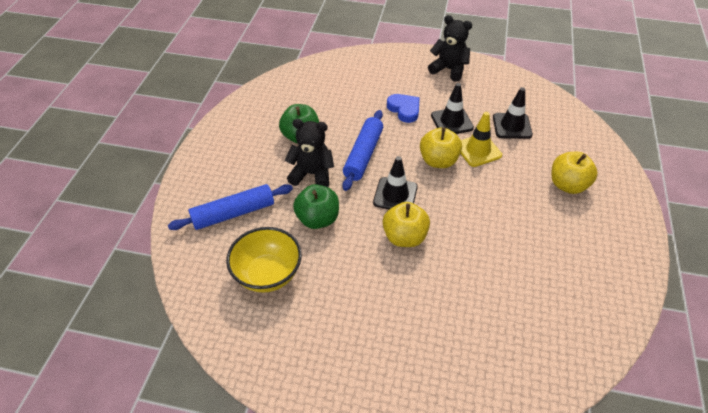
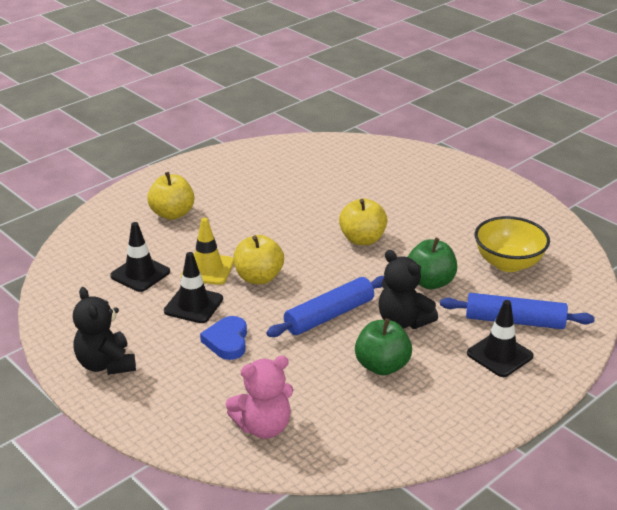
camera: 145 degrees left, 15 degrees down
black traffic cone [373,156,418,209] -> black traffic cone moved to [467,300,533,377]
none -> pink teddy bear [226,356,293,439]

